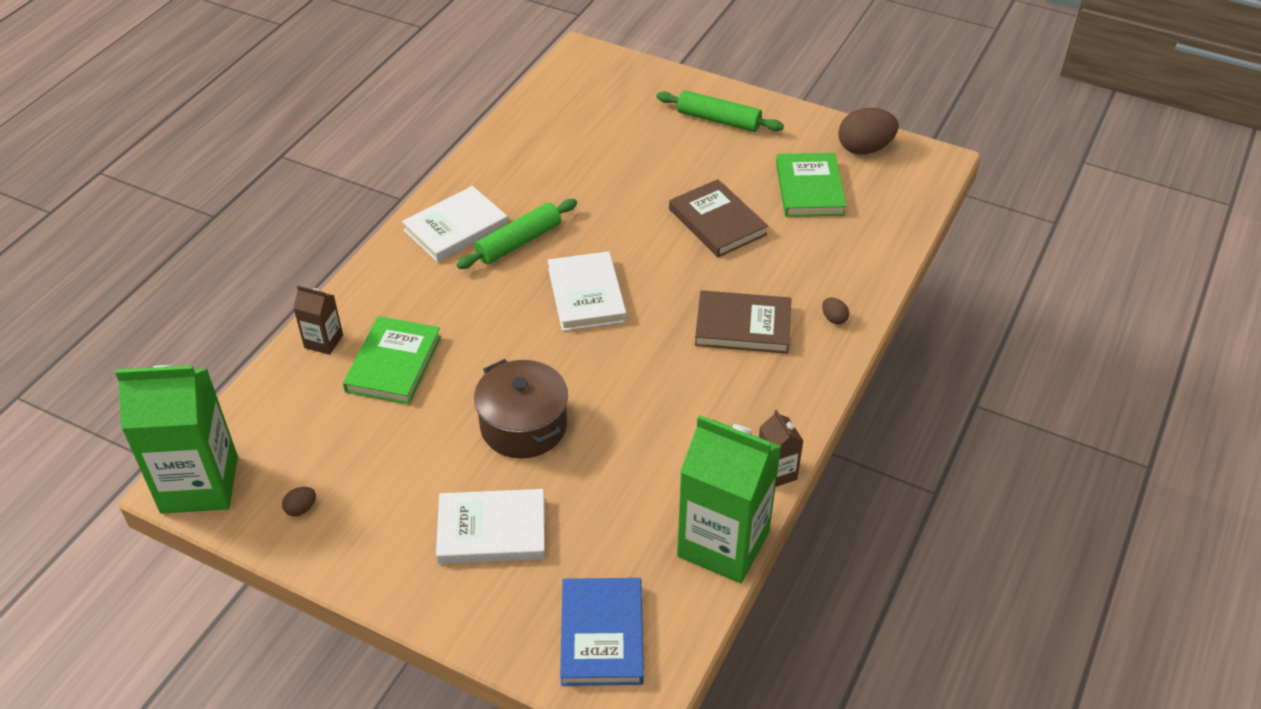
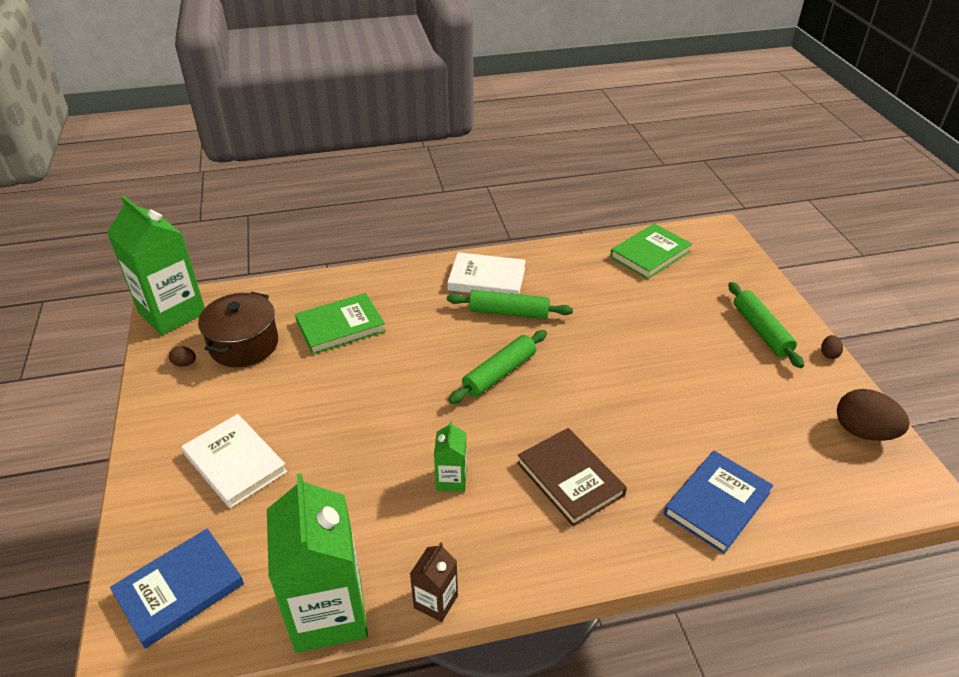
camera: 50 degrees right, 5 degrees down
brown carton [293,285,343,355] -> none
brown pot [474,359,568,458] -> brown pot moved to [198,292,278,367]
white book [548,251,627,331] -> green rolling pin [449,330,547,404]
brown book [669,179,768,257] -> none
green book [776,153,847,217] -> green book moved to [610,224,692,279]
brown egg [822,298,849,324] -> brown egg moved to [821,335,843,359]
none -> green carton [434,421,467,492]
none -> blue book [663,451,773,554]

